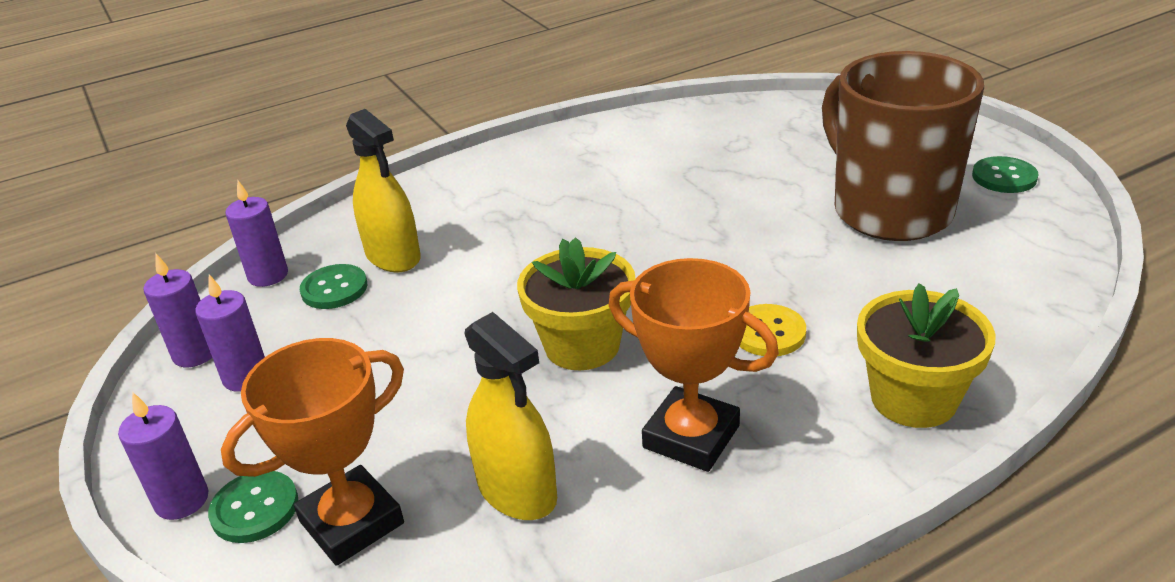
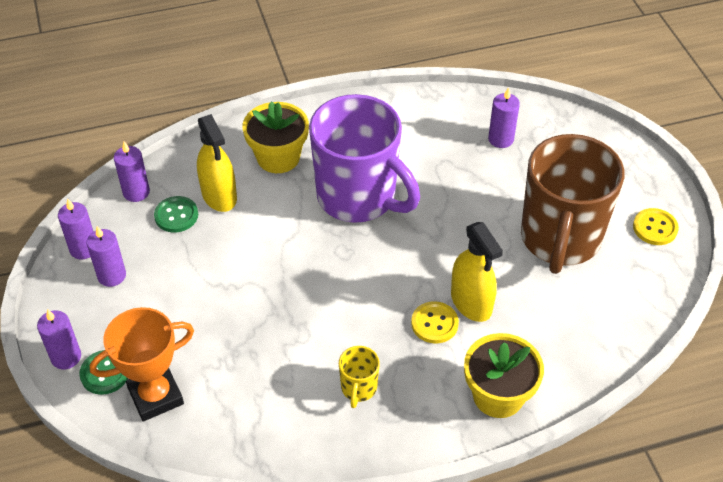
camera: 10 degrees right, 15 degrees up
yellow spray bottle [465,312,557,520] -> yellow spray bottle moved to [451,222,503,322]
yellow flower pot [517,237,636,370] -> yellow flower pot moved to [242,102,309,173]
orange trophy [609,258,779,472] -> yellow mug [339,346,380,408]
brown mug [822,51,984,241] -> brown mug turned 150 degrees counterclockwise [521,134,624,274]
green button [972,156,1038,193] -> yellow button [633,208,679,245]
none -> purple mug [309,94,420,223]
none -> purple candle [488,87,520,148]

